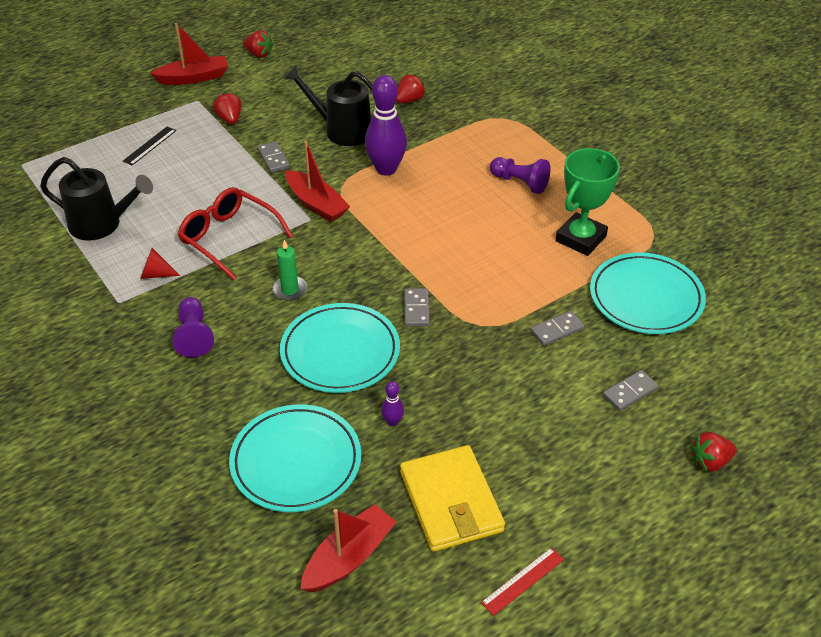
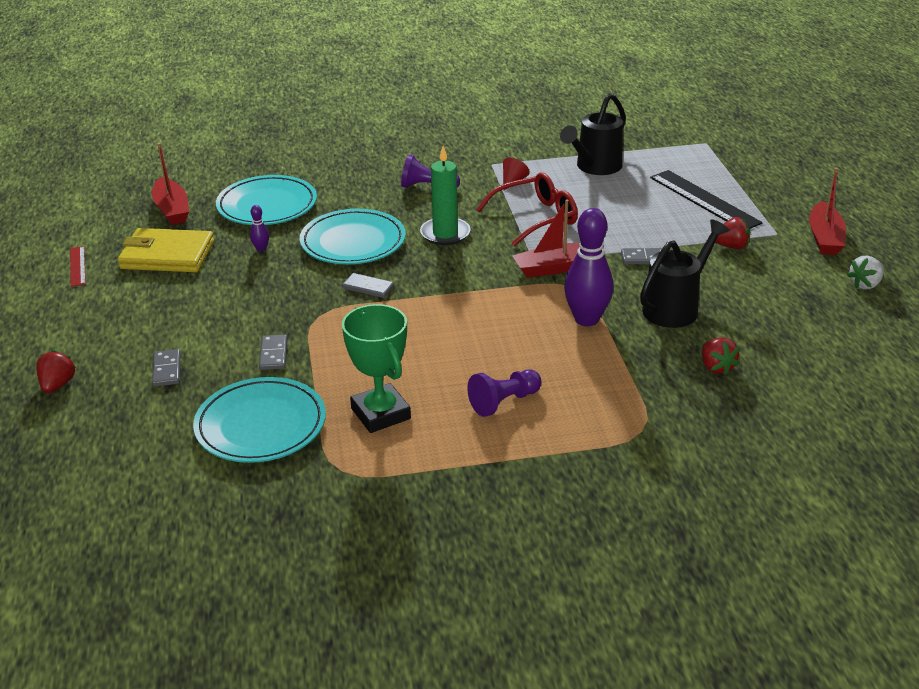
camera: 115 degrees right, 10 degrees down
black ruler [123,127,176,165] -> black ruler [650,170,763,229], size x1.95
red strawberry [243,30,273,58] -> white strawberry [847,256,884,289]
green candle [272,240,307,301] -> green candle [420,146,471,245], size x1.56

